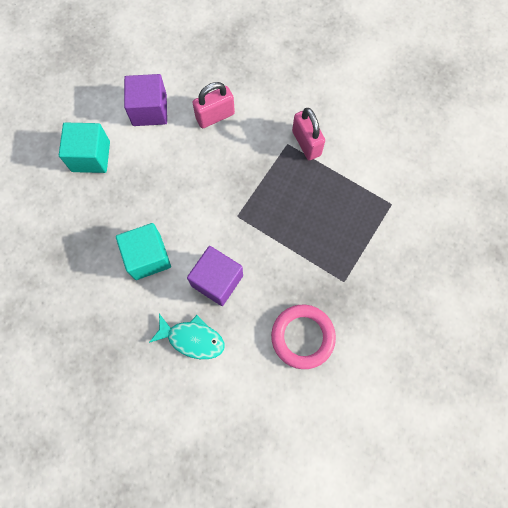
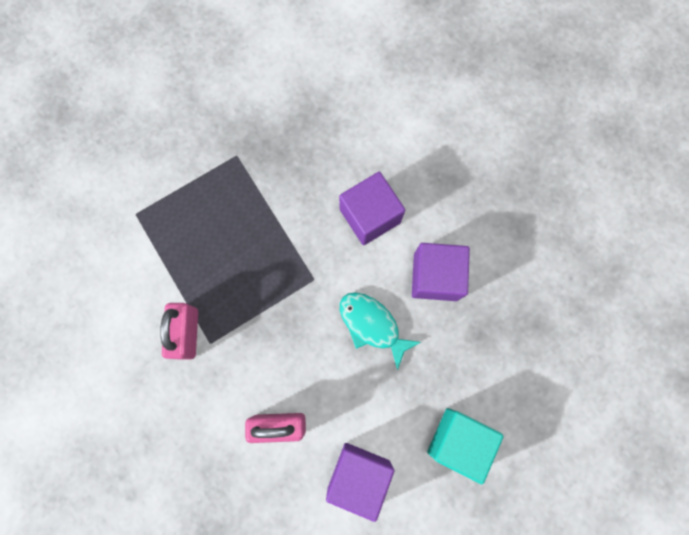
camera: 155 degrees left, 5 degrees up
turquoise cube [116,223,171,280] -> purple cube [412,243,470,301]
turquoise fish [149,314,225,359] -> turquoise fish moved to [340,292,421,370]
pink ring [271,305,336,369] -> none

